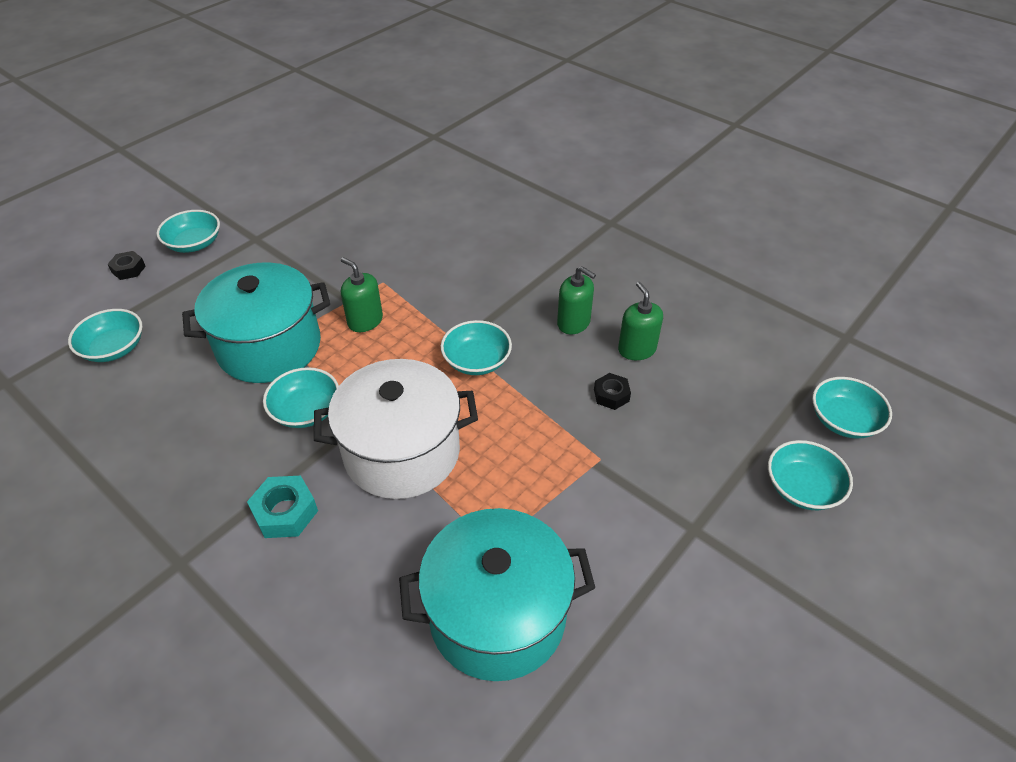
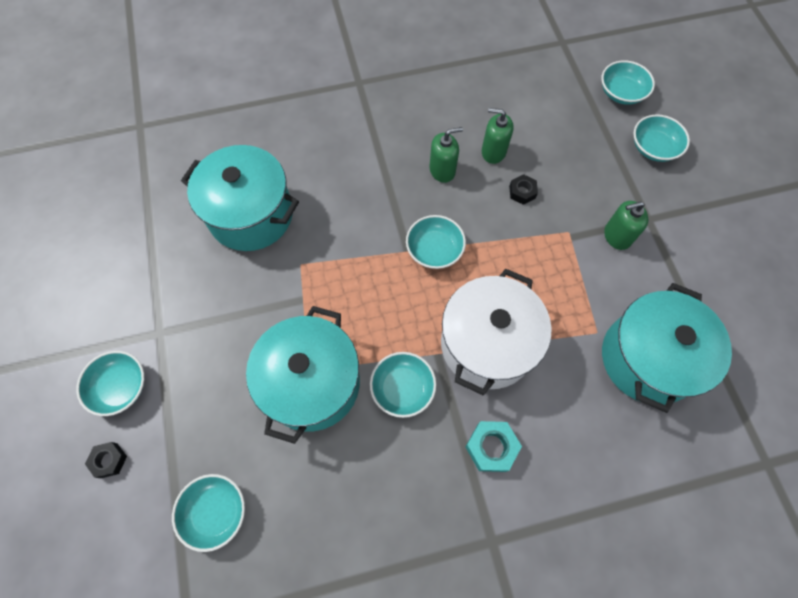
camera: 55 degrees left, 20 degrees up
green soap dispenser [341,257,383,332] -> green soap dispenser moved to [604,201,648,250]
none -> turquoise pot [181,145,299,251]

